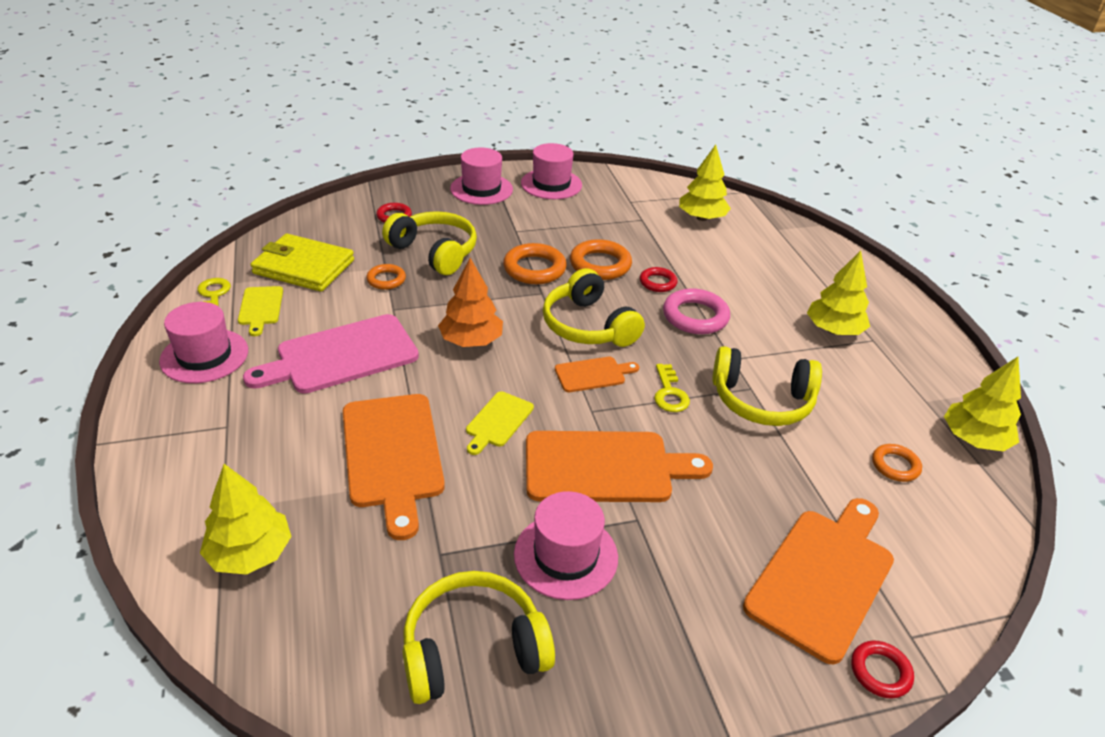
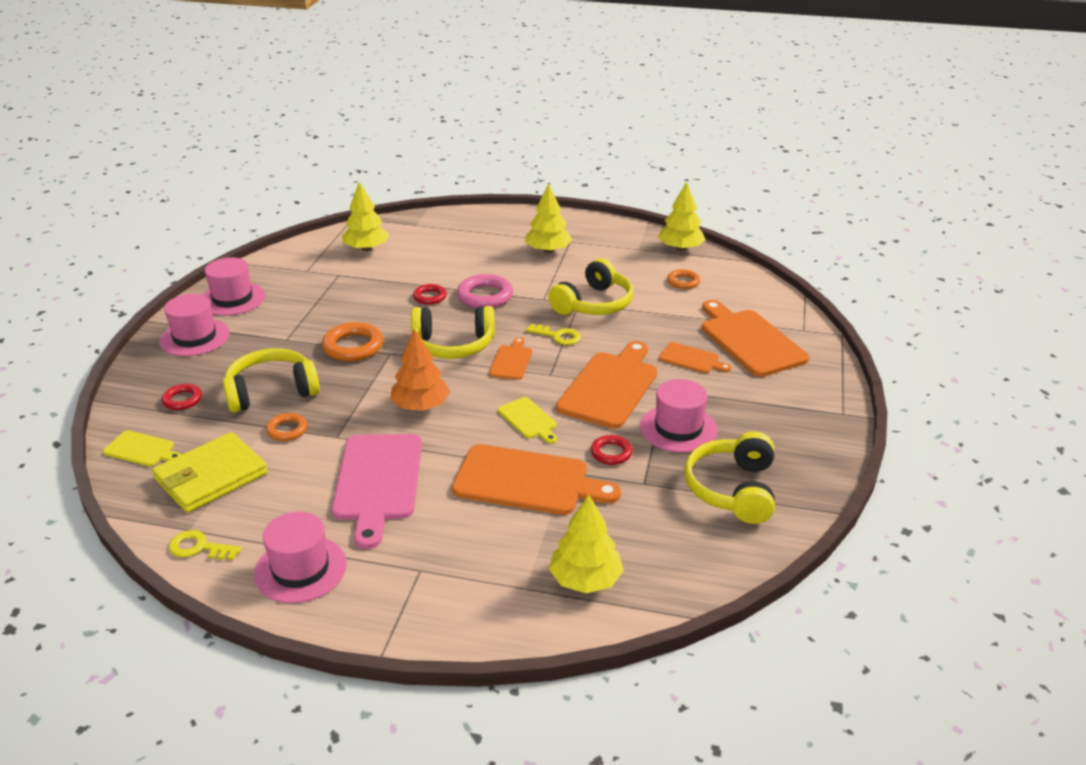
camera: 60 degrees left, 5 degrees down
yellow cutting board [238,286,283,336] -> yellow cutting board moved to [103,430,182,466]
orange ring [570,239,632,280] -> none
red ring [851,640,914,698] -> red ring moved to [591,435,632,465]
none -> orange cutting board [659,342,731,373]

